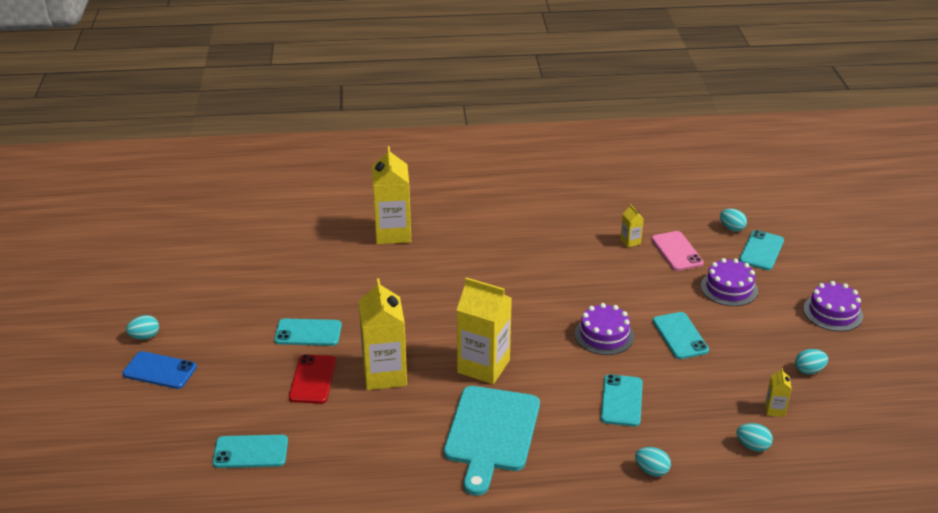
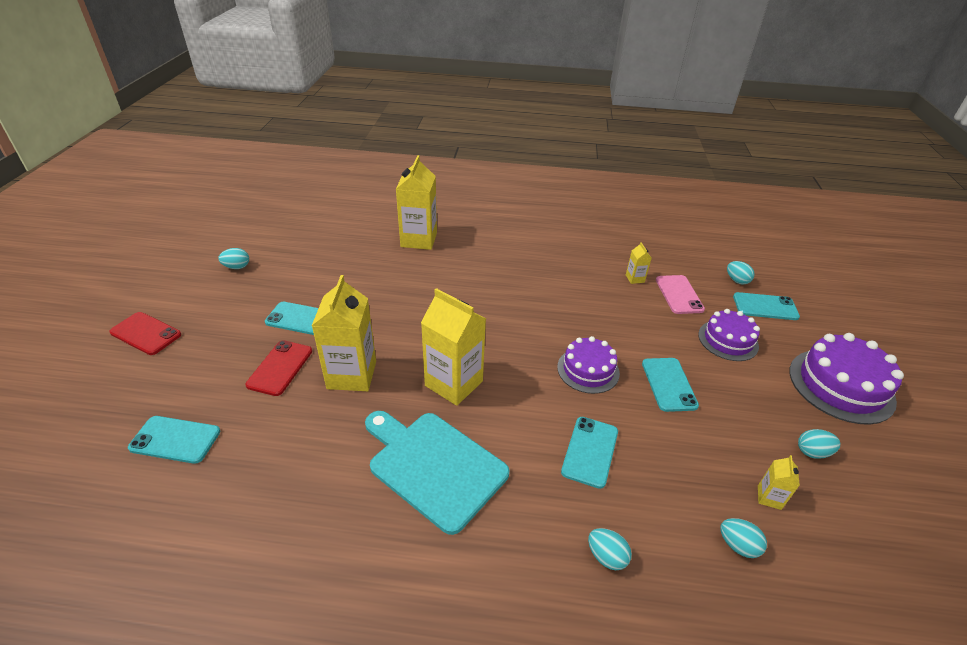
camera: 10 degrees right, 5 degrees up
blue phone [123,351,197,389] -> red phone [109,312,181,355]
turquoise egg [126,315,159,339] -> turquoise egg moved to [218,248,249,269]
turquoise cutting board [444,386,540,496] -> turquoise cutting board turned 105 degrees clockwise [365,411,509,535]
turquoise phone [739,230,784,270] -> turquoise phone turned 60 degrees clockwise [733,292,800,320]
purple cake [803,281,863,331] -> purple cake [789,333,904,425], size x1.56

